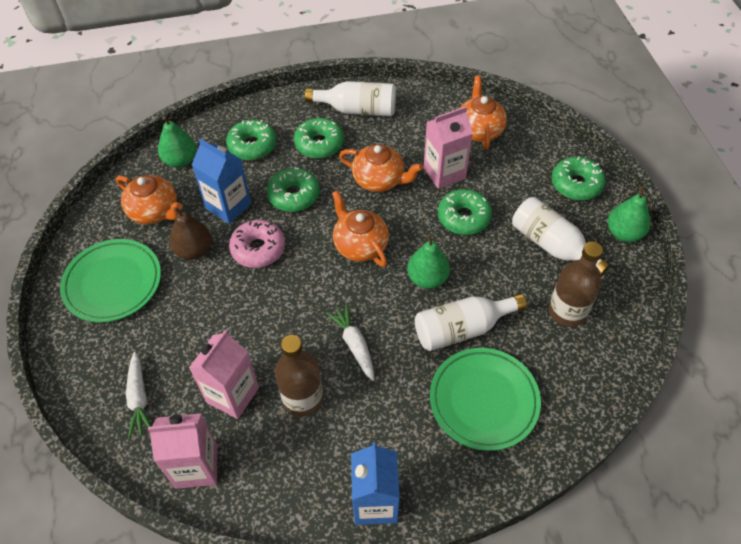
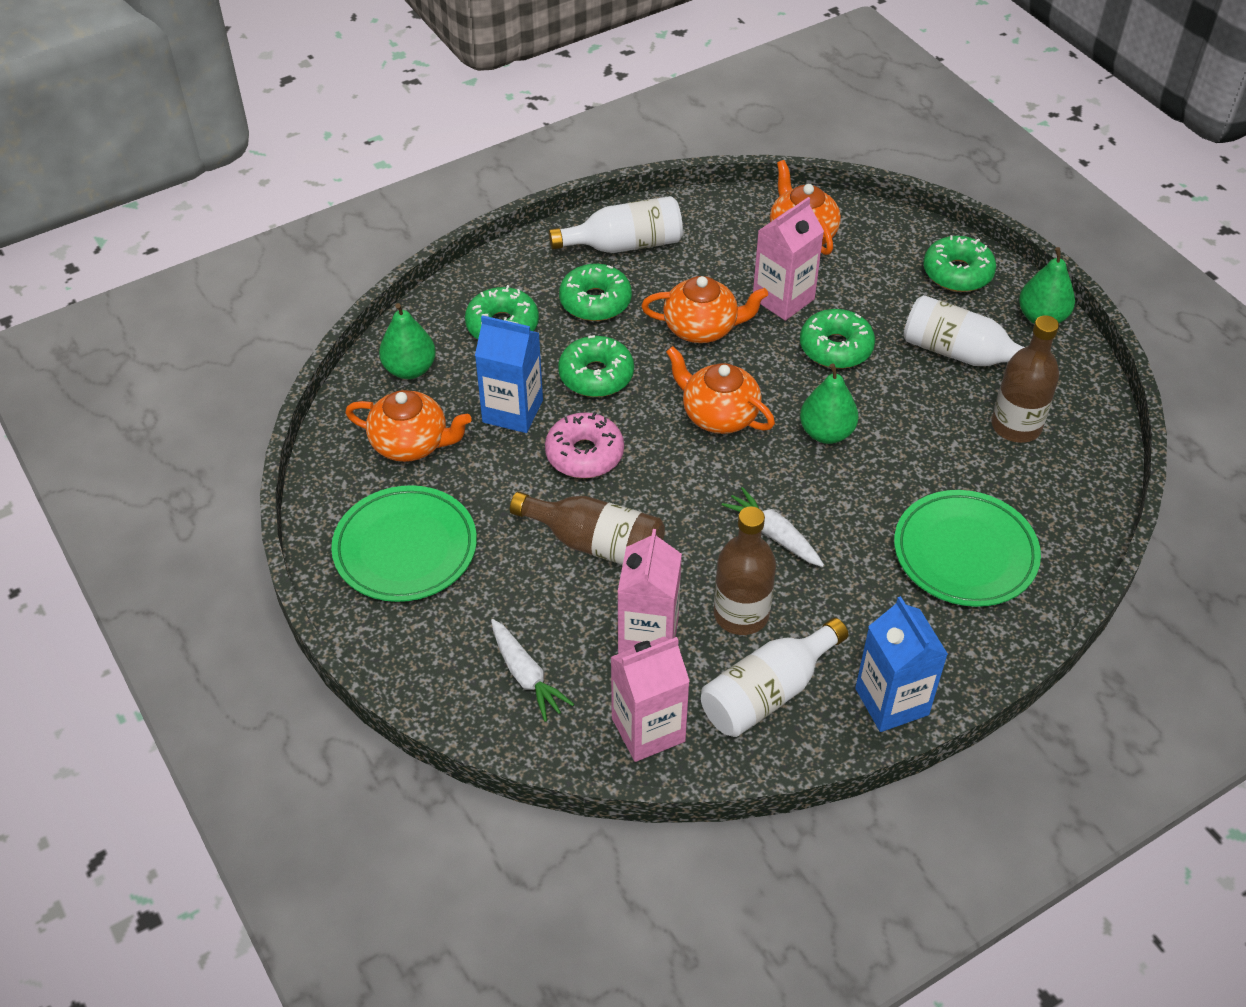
camera: 20 degrees left, 5 degrees down
brown pear [169,207,212,260] -> none
white bottle [415,293,527,351] -> white bottle moved to [701,618,848,737]
none -> brown bottle [510,492,665,565]

